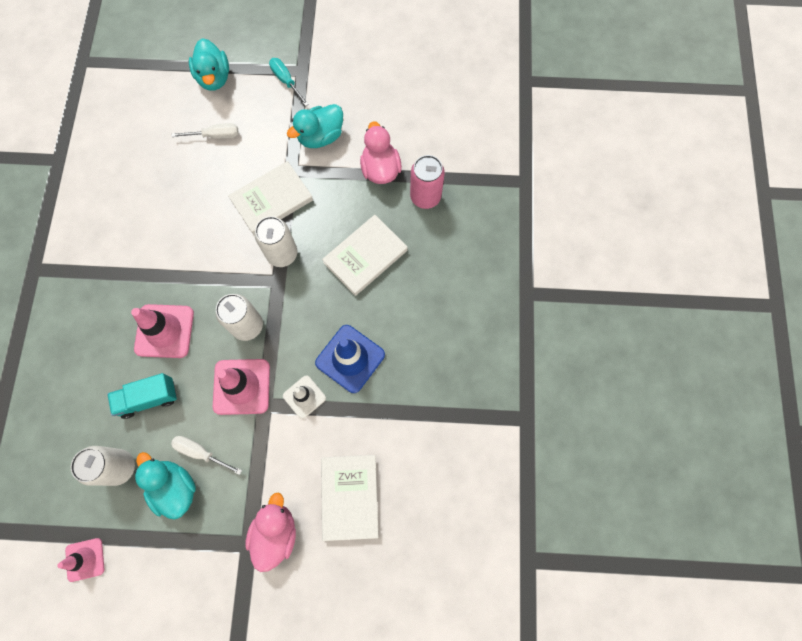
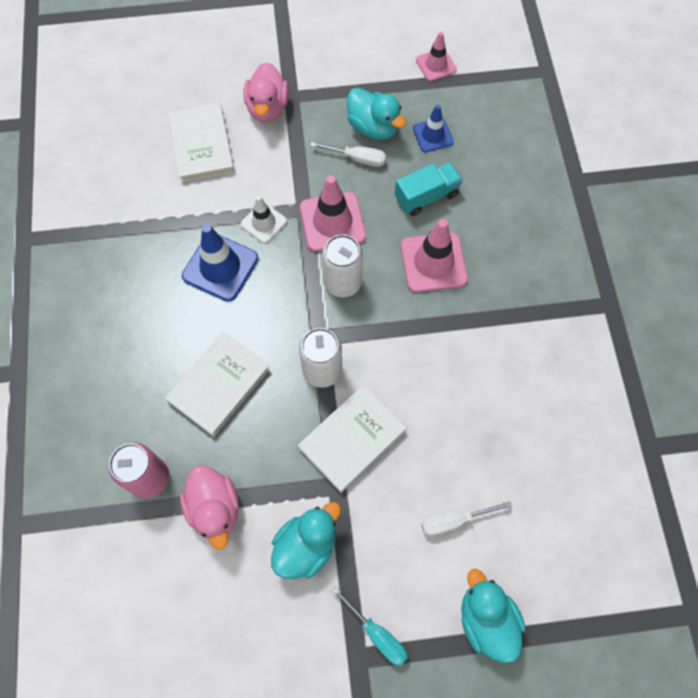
camera: 170 degrees right, 5 degrees down
white can [71,446,135,486] -> blue traffic cone [413,105,454,152]

